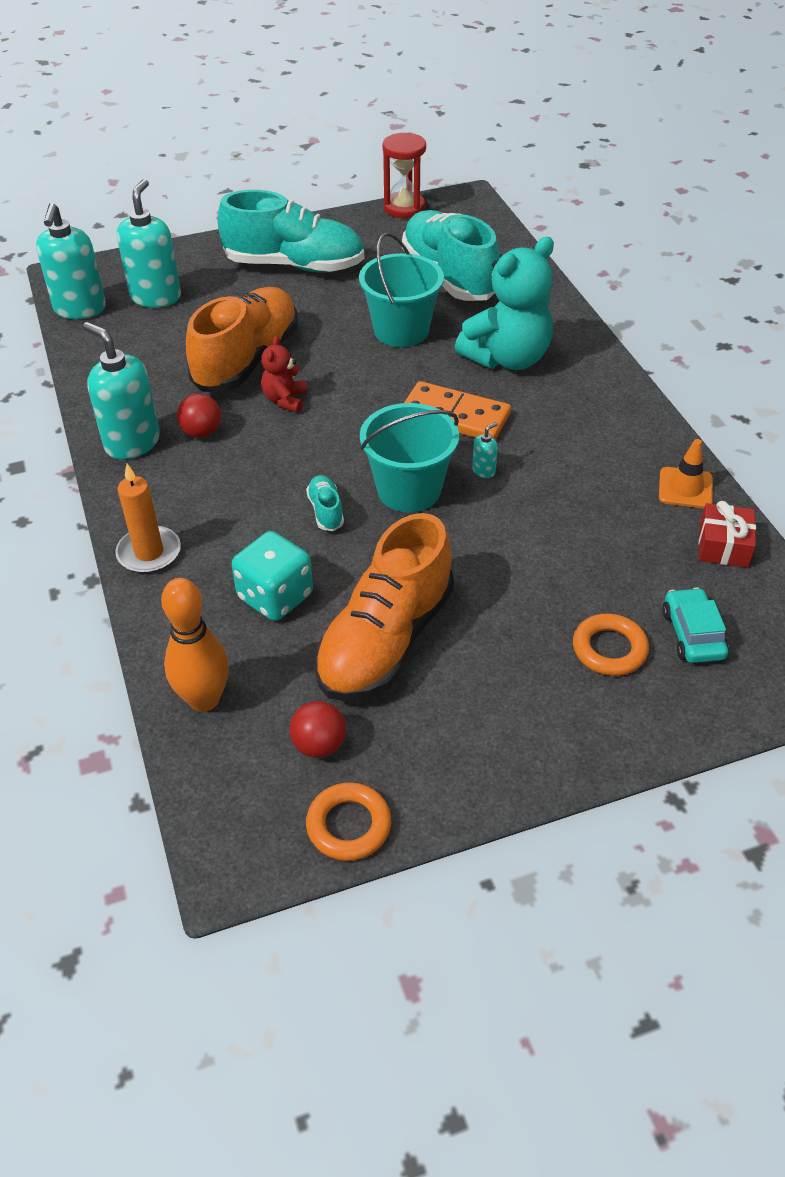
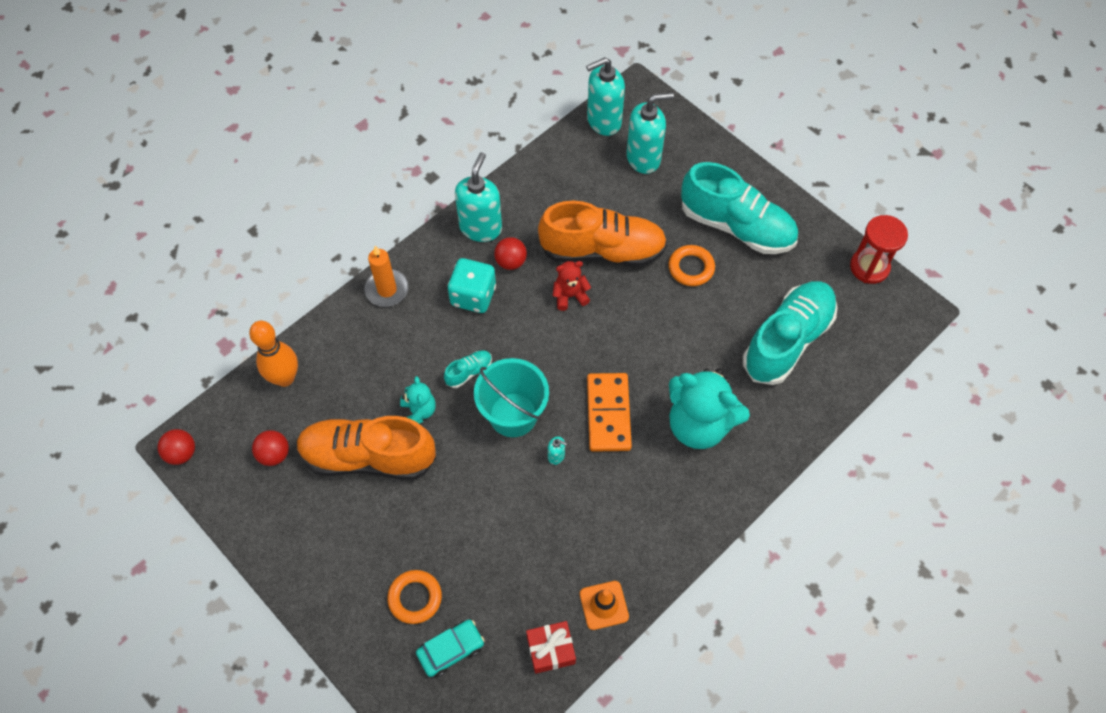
camera: 65 degrees right, 15 degrees up
turquoise shoe [218,190,364,272] -> turquoise shoe turned 45 degrees counterclockwise [681,162,798,254]
turquoise dice [232,531,313,621] -> turquoise dice moved to [448,258,496,313]
orange ring [306,782,392,861] -> orange ring moved to [668,245,715,286]
turquoise bucket [359,232,444,347] -> none
none -> red ball [158,429,195,465]
none -> turquoise teddy bear [400,376,436,424]

